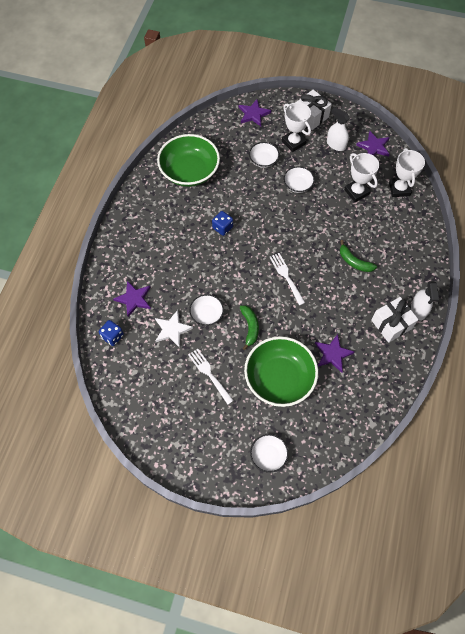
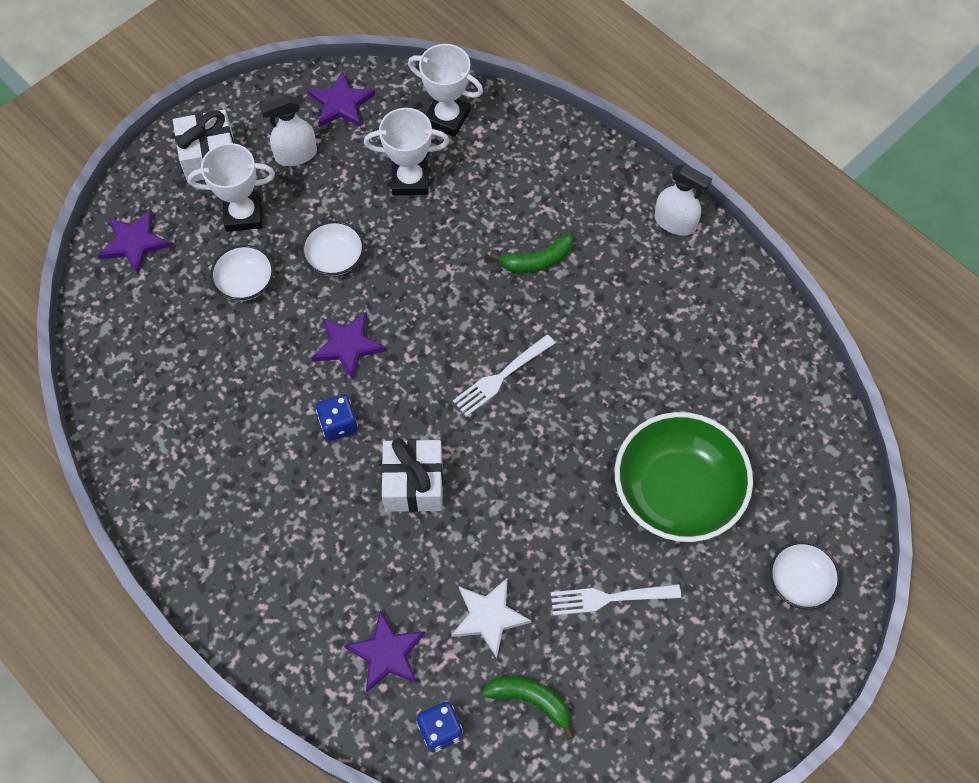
camera: 60 degrees left, 0 degrees up
green bowl [157,134,220,187] -> none
white bowl [189,294,224,326] -> none
green banana [240,305,259,350] -> green banana moved to [482,676,574,740]
white fork [270,253,305,305] -> white fork turned 45 degrees counterclockwise [453,334,555,417]
purple star [315,334,355,373] -> purple star moved to [312,311,386,380]
white gift [371,297,419,343] -> white gift moved to [381,438,443,512]

